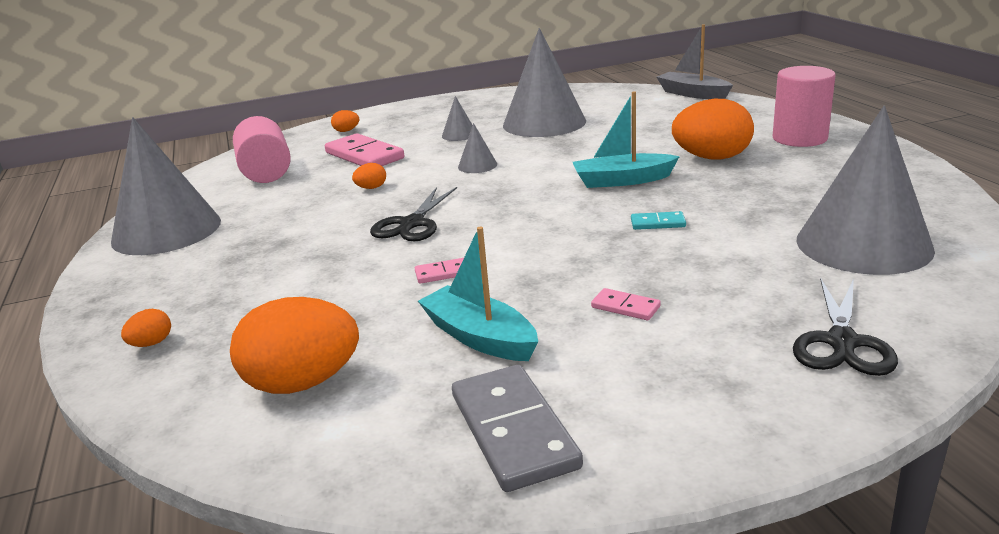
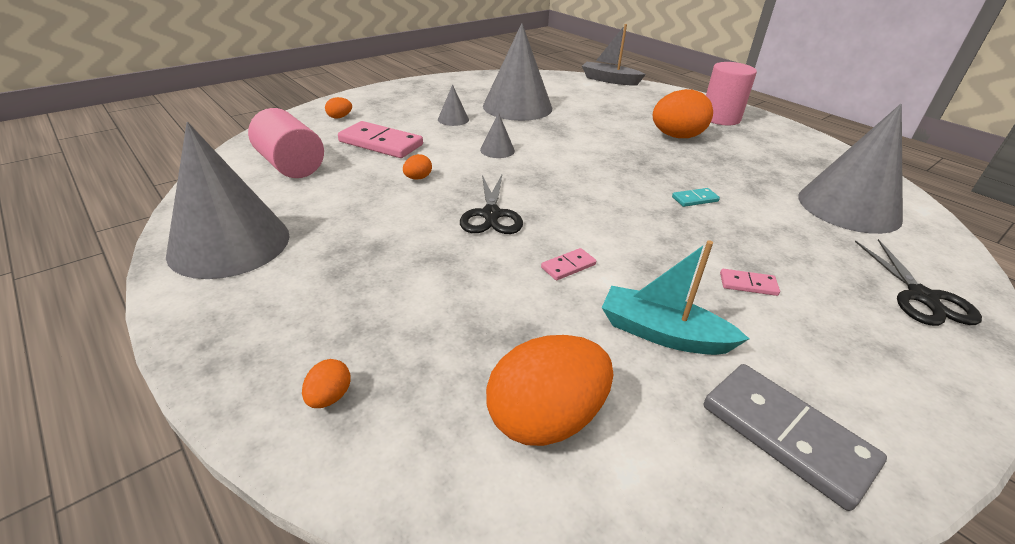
camera: 25 degrees left, 10 degrees up
turquoise boat [573,91,680,188] -> none

